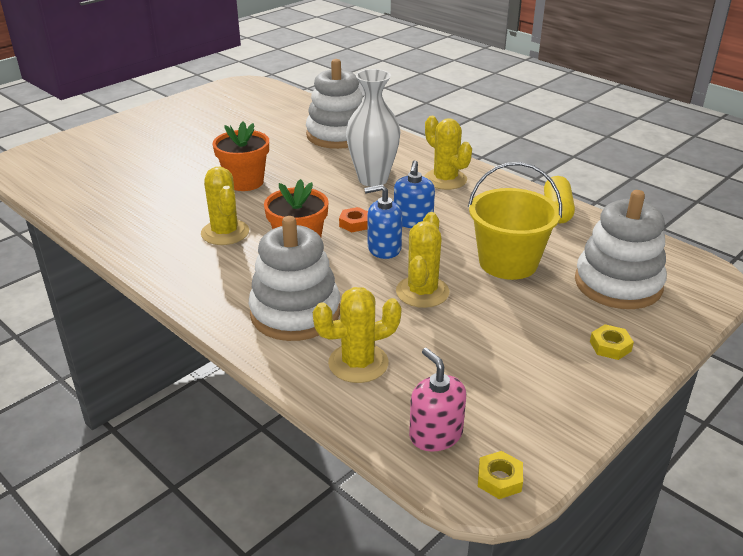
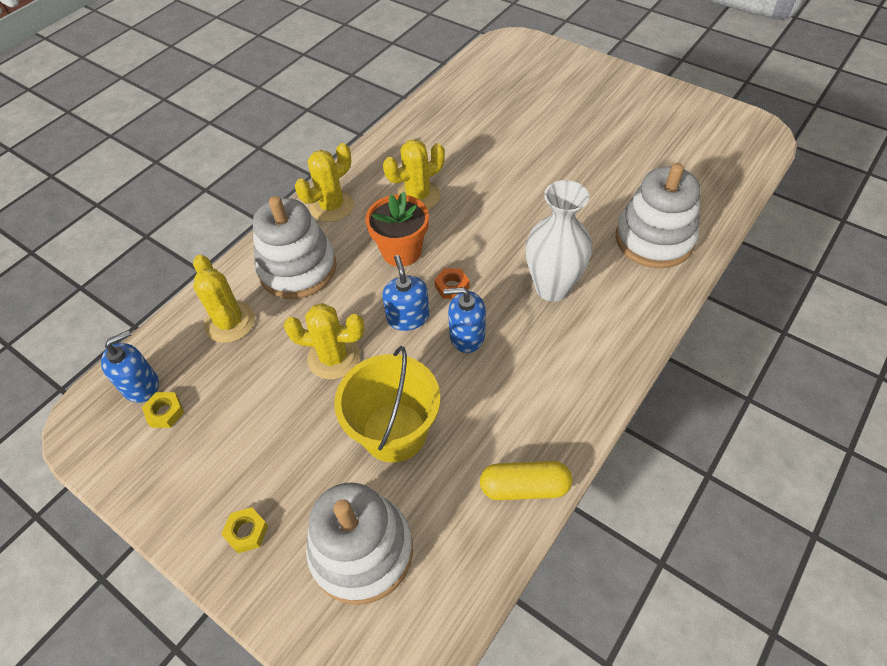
camera: 85 degrees right, 20 degrees up
orange flower pot [213,122,269,191] -> none
pink soap dispenser [409,348,466,452] -> blue soap dispenser [101,330,159,403]
yellow cactus [424,116,472,190] -> yellow cactus moved to [295,143,354,222]
yellow nut [478,451,523,499] -> yellow nut moved to [142,392,184,428]

